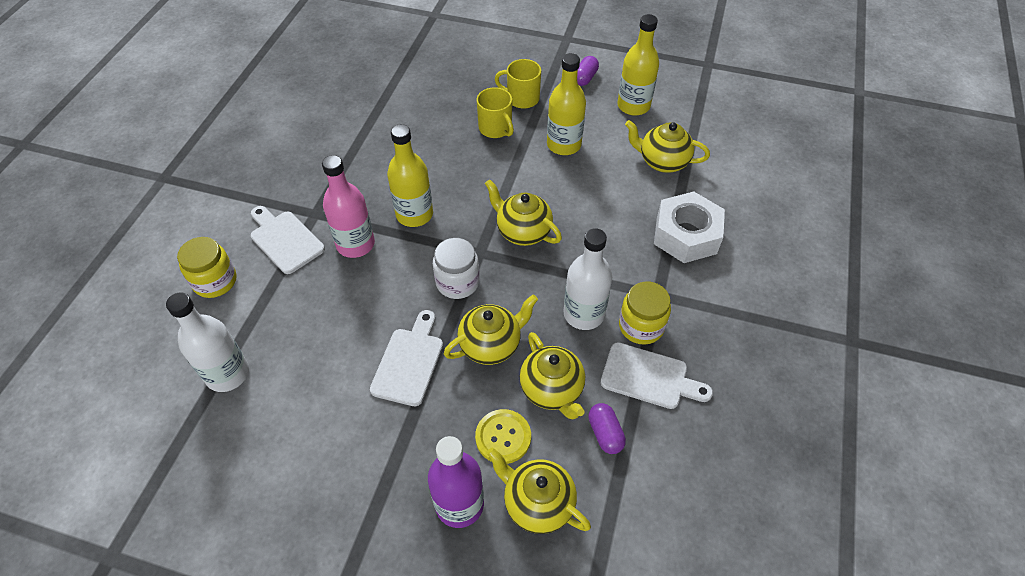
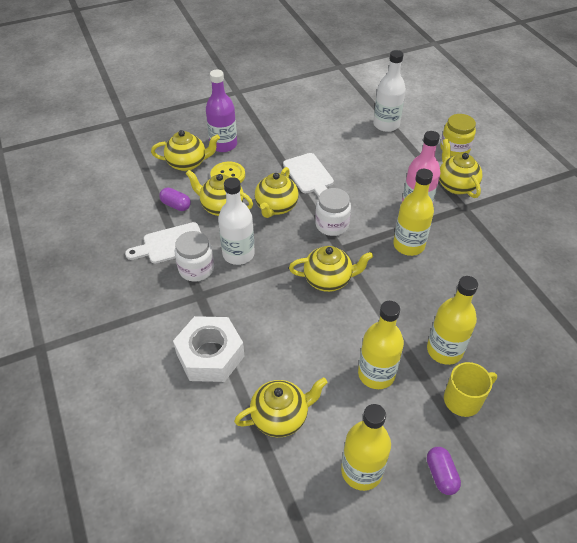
camera: 140 degrees right, 5 degrees down
white cutting board [251,206,325,274] -> yellow teapot [439,138,482,198]
yellow mug [477,87,514,138] -> yellow bottle [427,276,478,365]
yellow jar [619,281,671,345] -> white jar [175,231,214,282]

